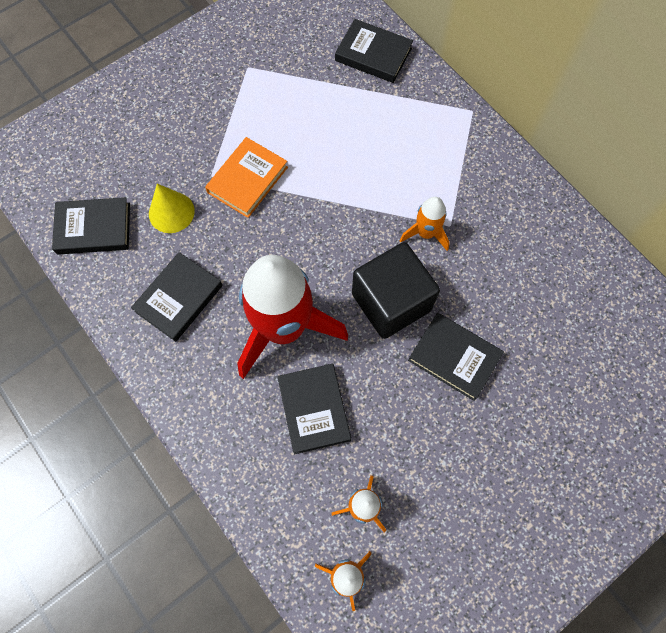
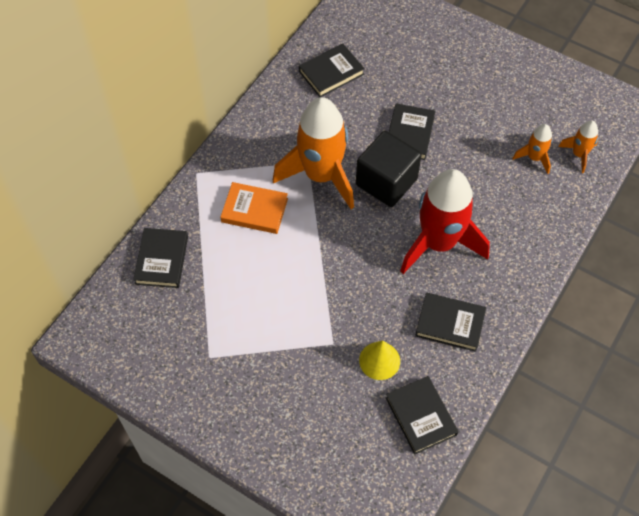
camera: 110 degrees left, 10 degrees down
orange book [205,137,288,218] -> orange book moved to [221,182,288,234]
black book [277,364,351,454] -> black book moved to [299,44,365,97]
orange rocket [399,197,450,251] -> orange rocket [273,97,354,209], size x2.20

